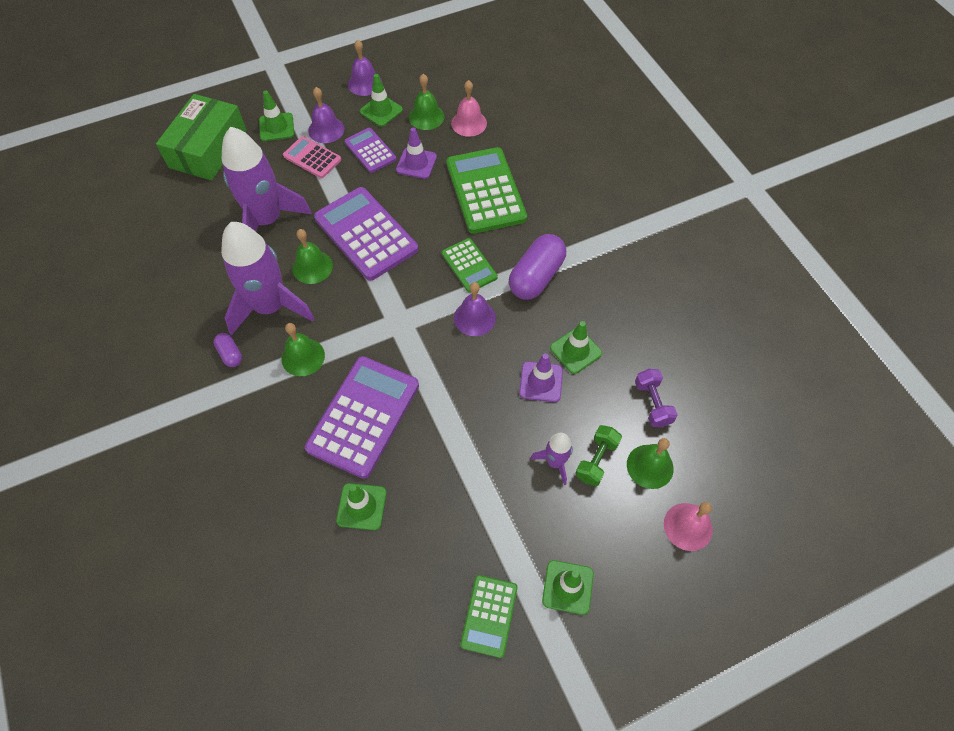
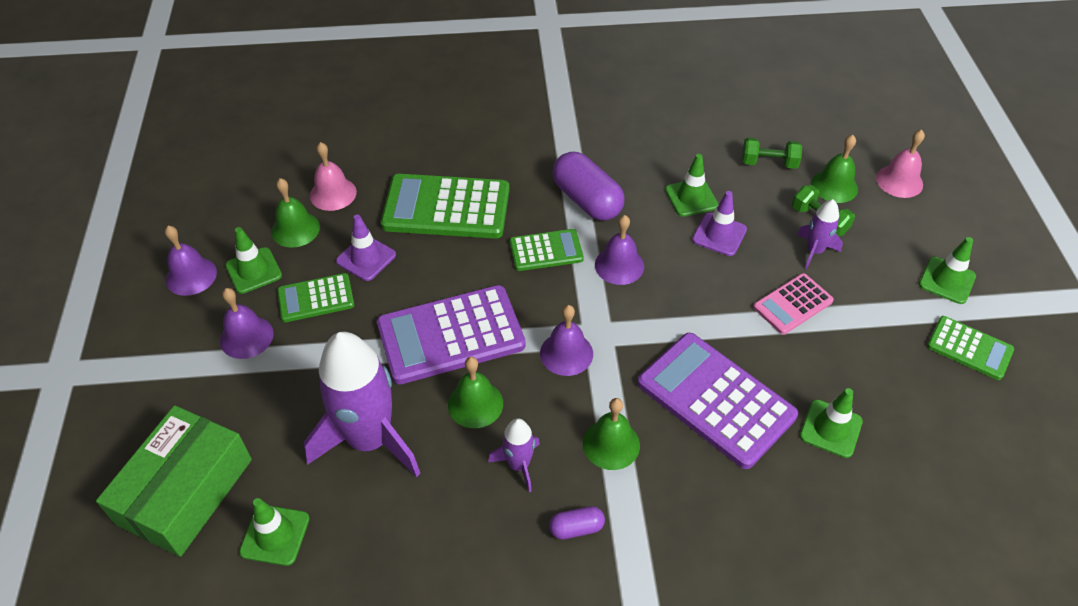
camera: 70 degrees left, 10 degrees down
green box [156,94,247,180] -> green box turned 75 degrees clockwise [96,405,252,557]
purple rocket [221,222,315,335] -> purple rocket [488,418,540,492], size x0.48
green traffic cone [259,91,294,141] -> green traffic cone moved to [239,498,310,566]
pink calculator [283,136,341,178] -> pink calculator moved to [753,273,834,335]
purple calculator [344,128,396,173] -> green calculator [277,273,354,322]
purple dumbbell [635,369,678,427] -> green dumbbell [742,137,802,169]
none -> purple bell [540,305,593,376]

